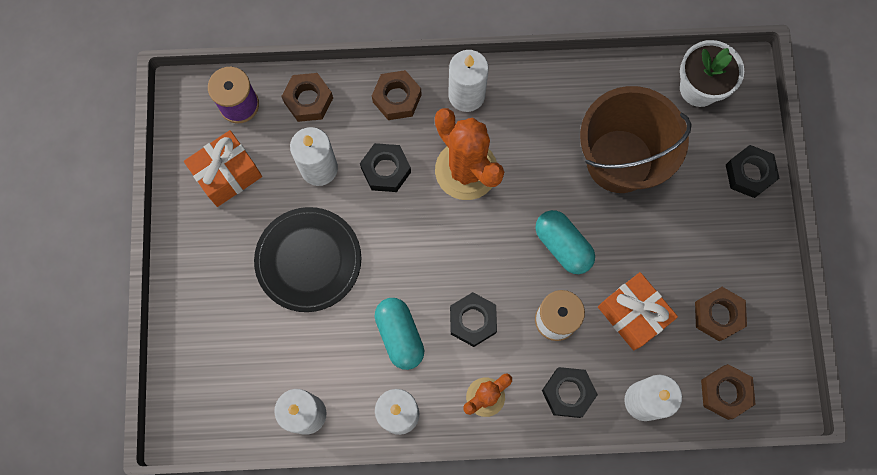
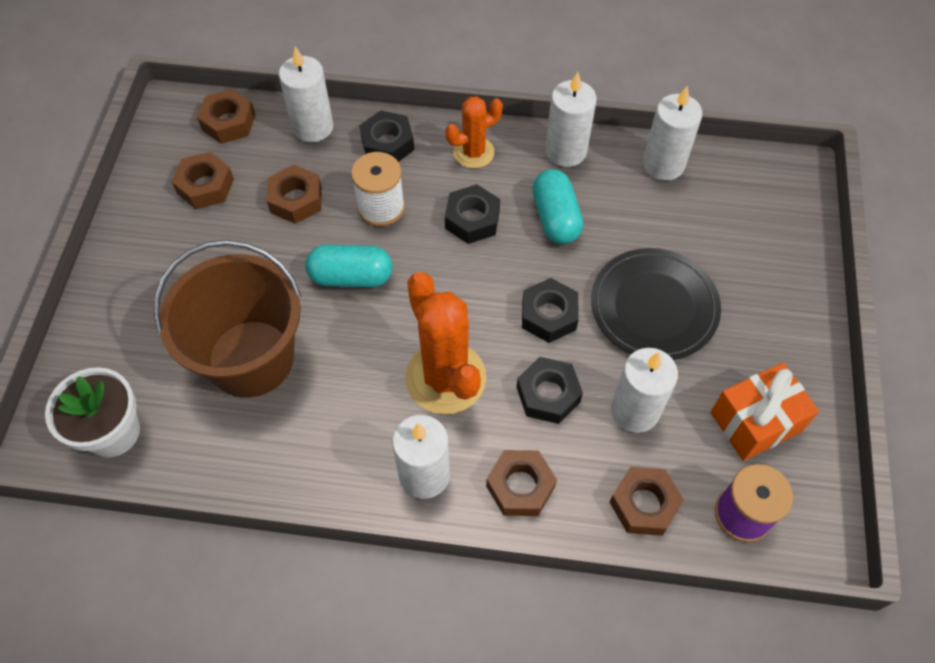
camera: 170 degrees left, 15 degrees down
turquoise capsule [535,210,595,274] -> turquoise capsule turned 60 degrees counterclockwise [305,245,393,287]
orange gift [598,272,678,351] -> brown nut [267,165,322,224]
black nut [726,145,779,198] -> black nut moved to [522,278,579,343]

